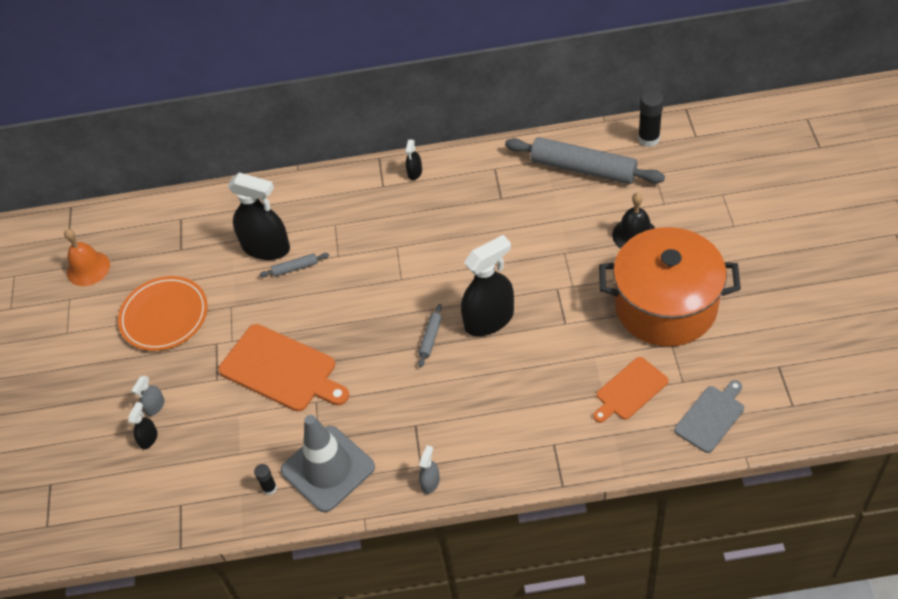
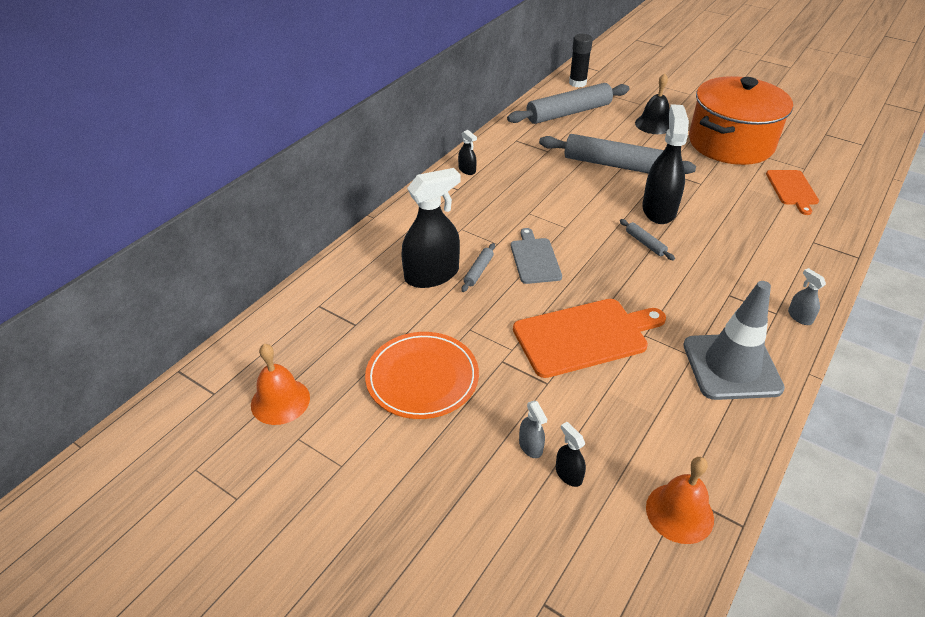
camera: 55 degrees left, 10 degrees down
black glue stick [254,464,277,495] -> none
grey cutting board [674,380,744,453] -> grey cutting board moved to [511,228,562,284]
none -> grey rolling pin [539,134,696,174]
none -> orange bell [646,457,714,544]

